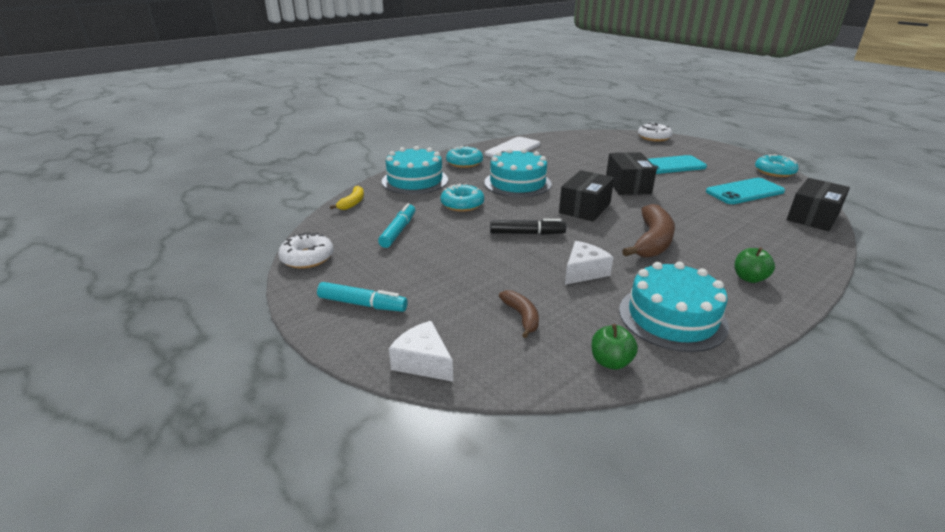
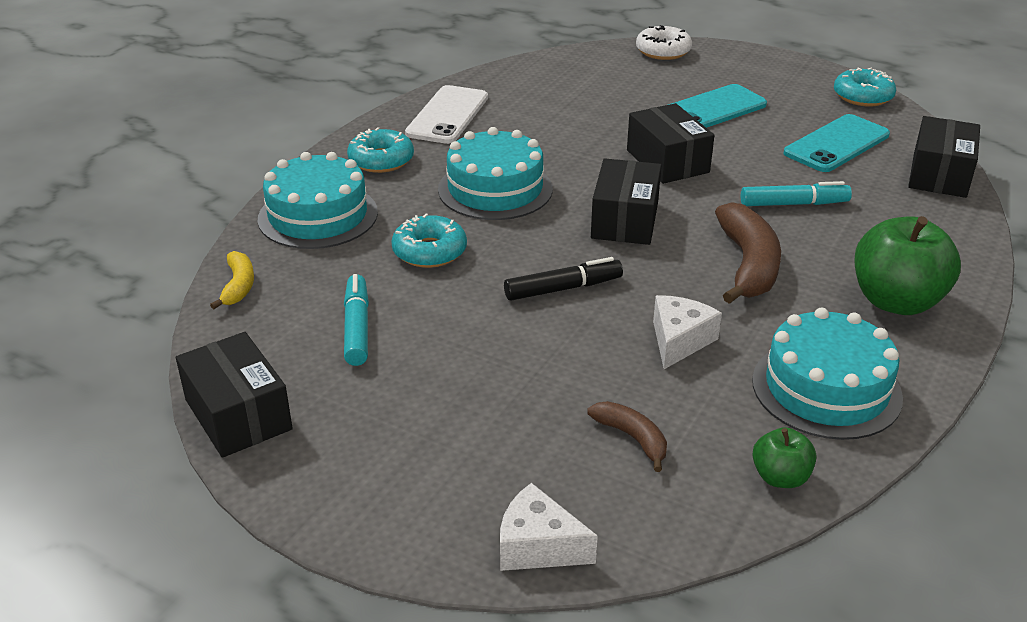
camera: 20 degrees left, 5 degrees up
white donut [278,232,333,269] -> black box [176,332,293,458]
turquoise marker [317,282,408,312] -> turquoise marker moved to [741,181,852,206]
green apple [735,247,775,283] -> green apple [854,216,961,315], size x1.96

